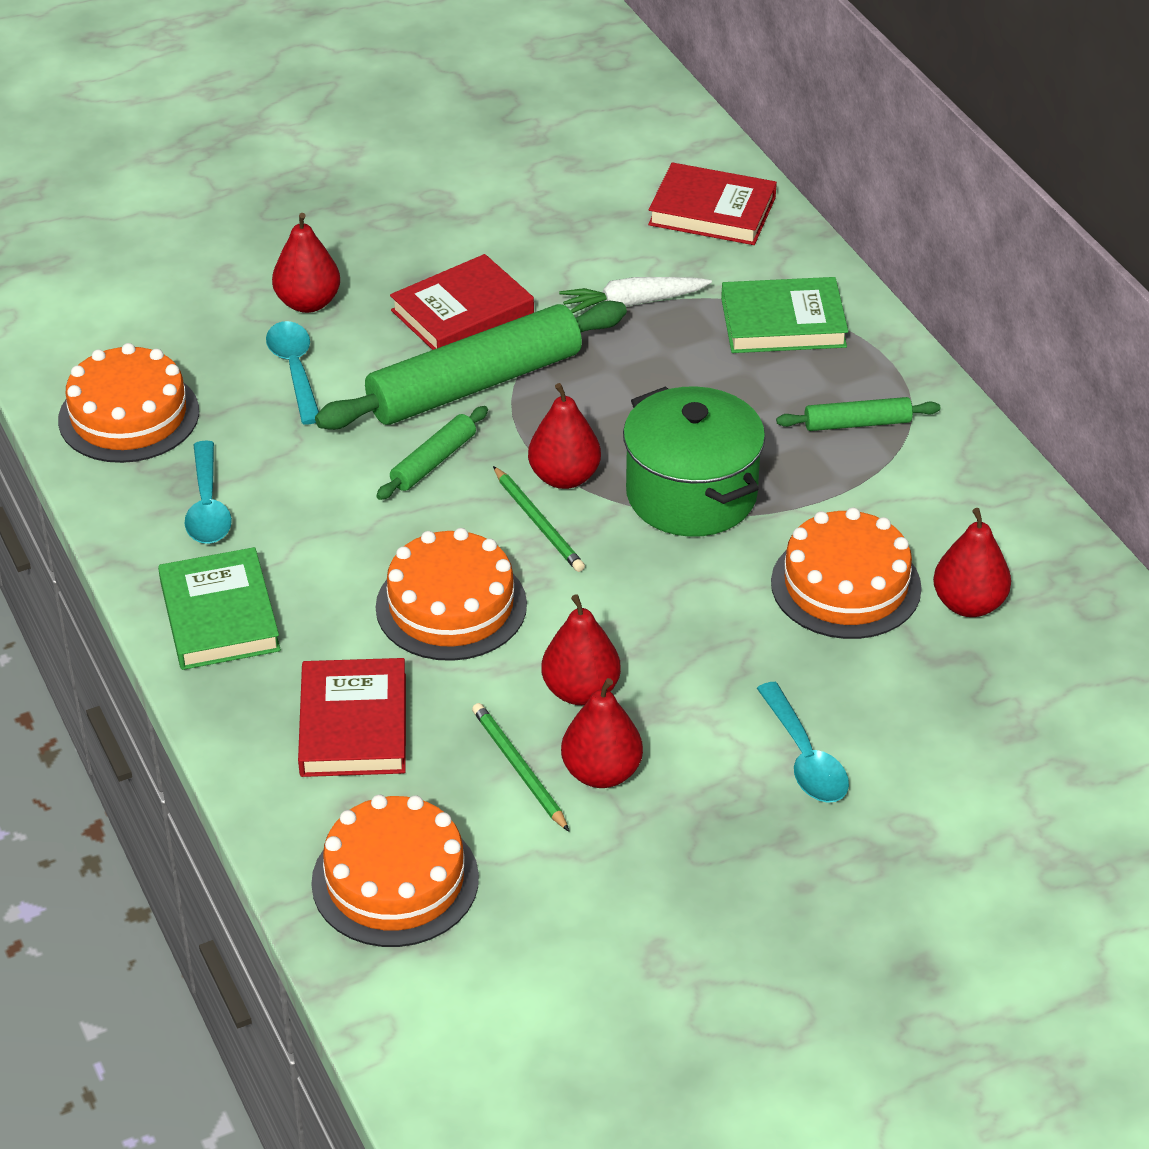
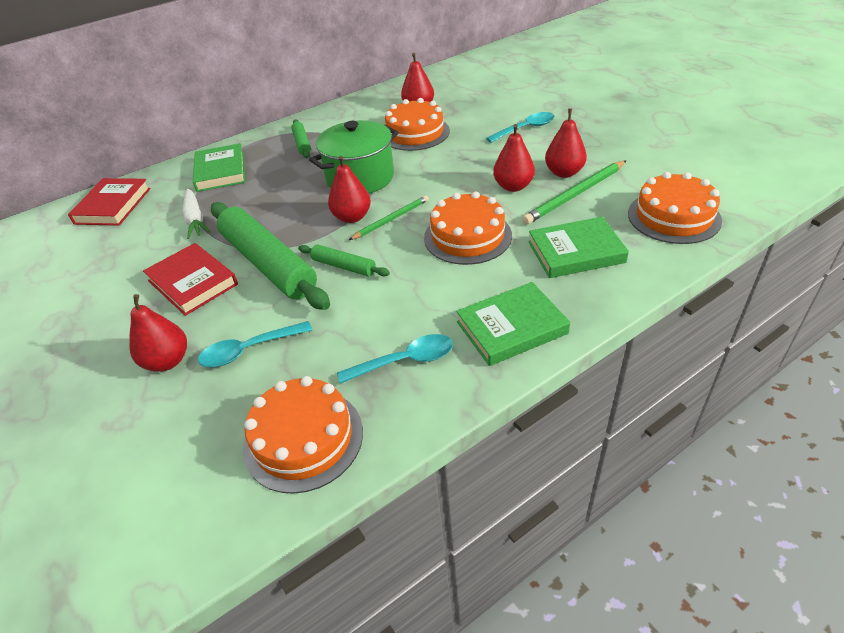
camera: 95 degrees left, 0 degrees up
red book [298,658,406,777] -> green book [528,217,629,278]
green pencil [472,703,569,831] -> green pencil [522,160,626,225], size x1.53

